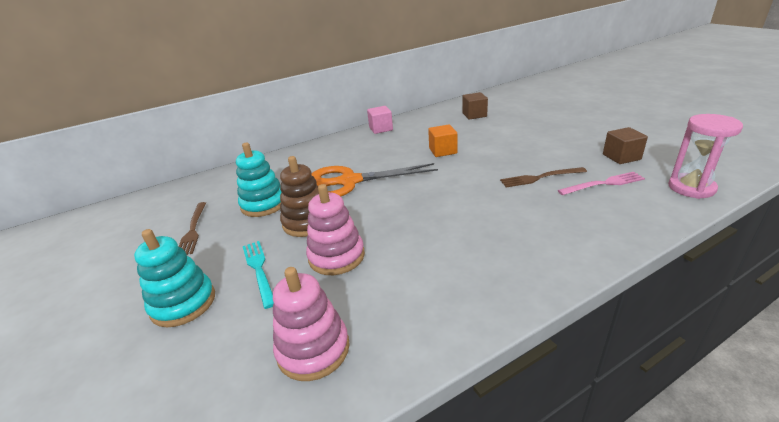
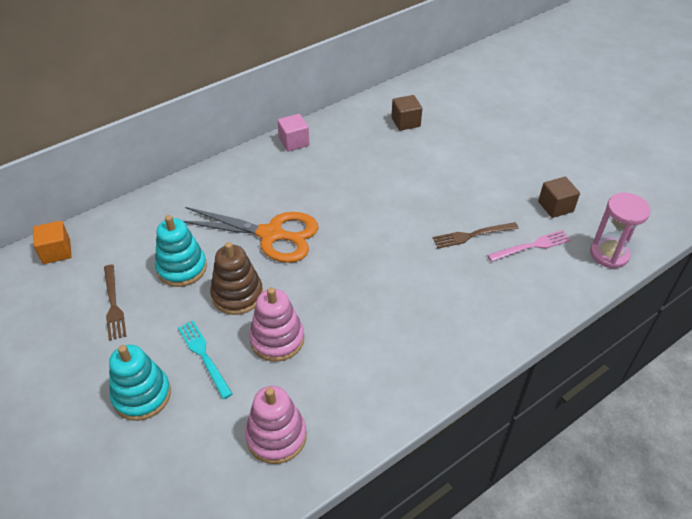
camera: 10 degrees left, 15 degrees up
orange scissors [311,163,438,196] -> orange scissors turned 150 degrees counterclockwise [184,207,318,263]
orange cube [428,124,457,157] -> orange cube moved to [33,221,72,264]

